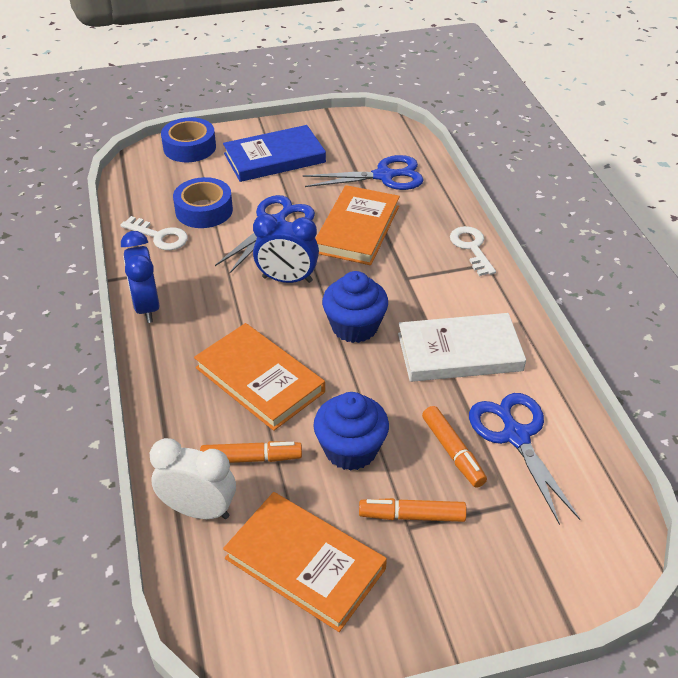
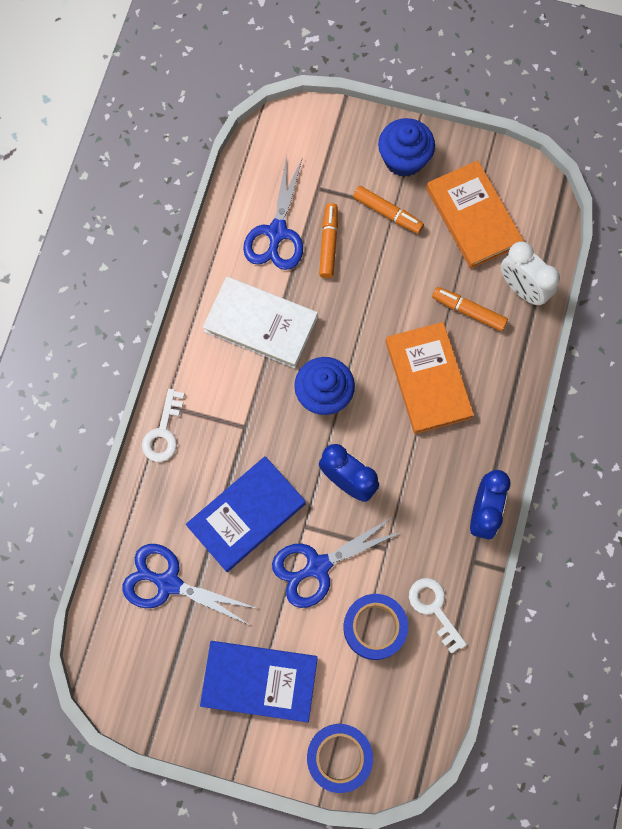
camera: 150 degrees left, 30 degrees up
blue cupcake [313,392,389,471] -> blue cupcake moved to [378,118,435,177]
orange book [315,185,400,265] -> blue book [186,456,306,572]

